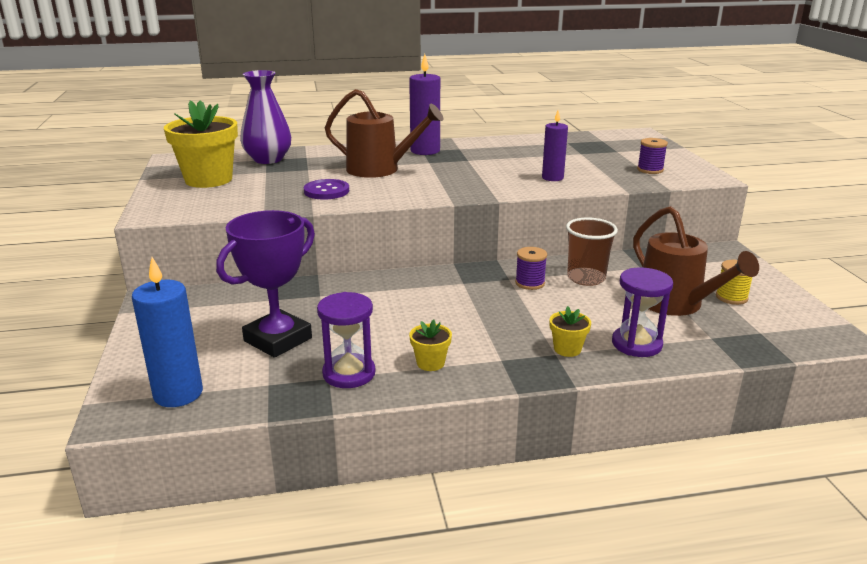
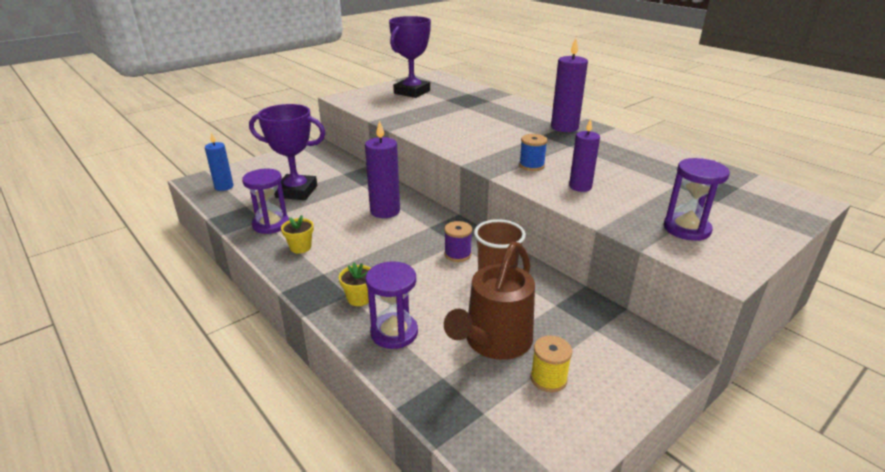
camera: 60 degrees right, 5 degrees up
blue candle [132,257,203,407] -> blue candle [205,133,234,191], size x0.66
yellow flower pot [164,100,238,188] -> purple trophy [389,16,431,98]
purple vase [240,70,291,164] -> none
purple button [304,179,349,200] -> none
brown watering can [325,89,443,178] -> none
purple spool [637,138,668,174] -> purple hourglass [663,158,730,241]
none -> purple candle [365,120,400,218]
none -> blue spool [519,134,548,171]

